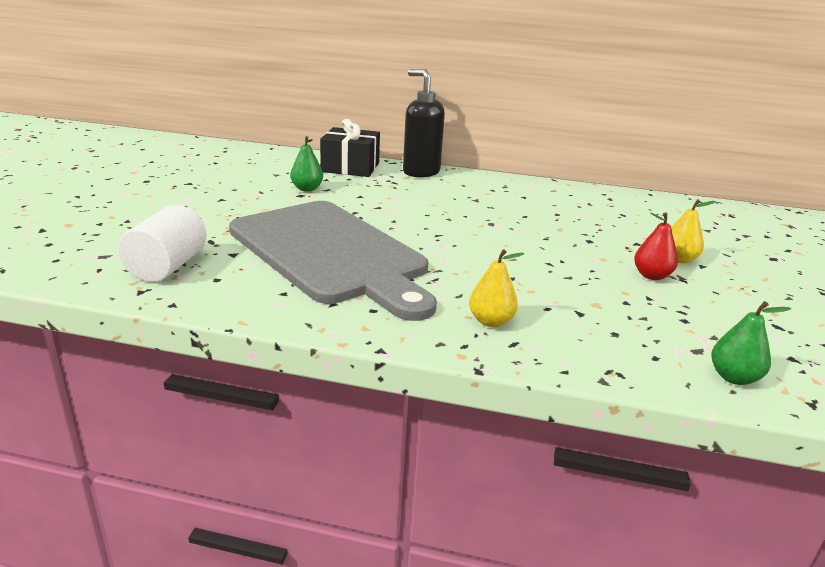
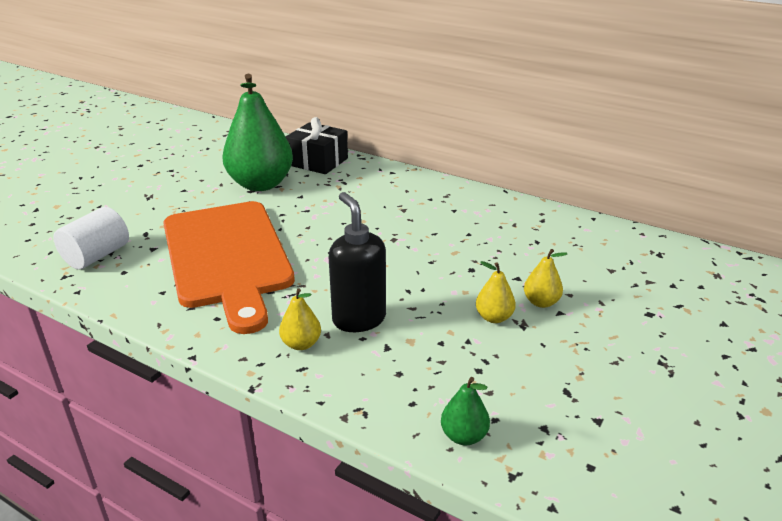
camera: 20 degrees right, 5 degrees up
grey cutting board [229,201,437,321] -> orange cutting board [163,201,295,334]
green pear [290,136,323,192] -> green pear [222,74,293,191], size x2.35
black soap dispenser [403,69,445,178] -> black soap dispenser moved to [329,192,386,332]
red pear [634,212,678,280] -> yellow pear [476,261,516,323]

